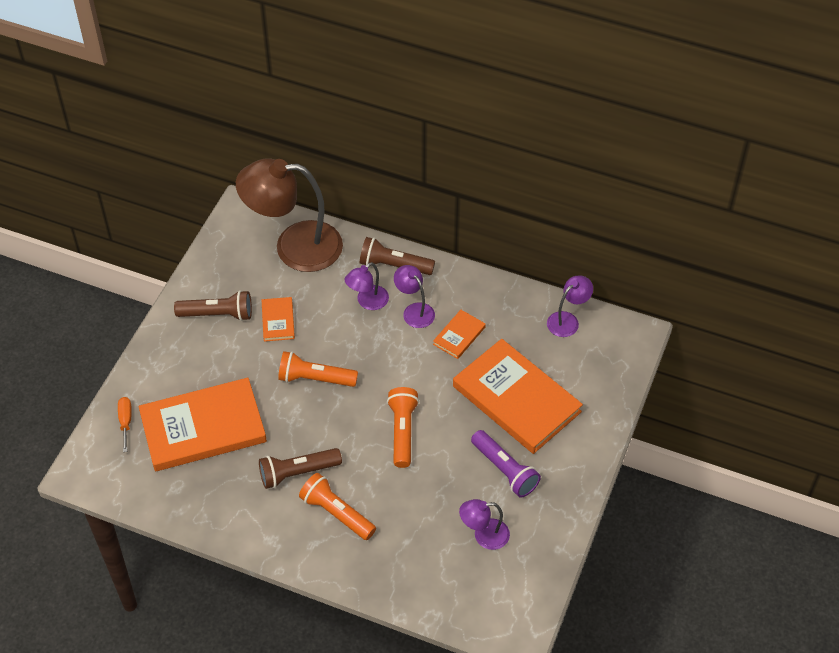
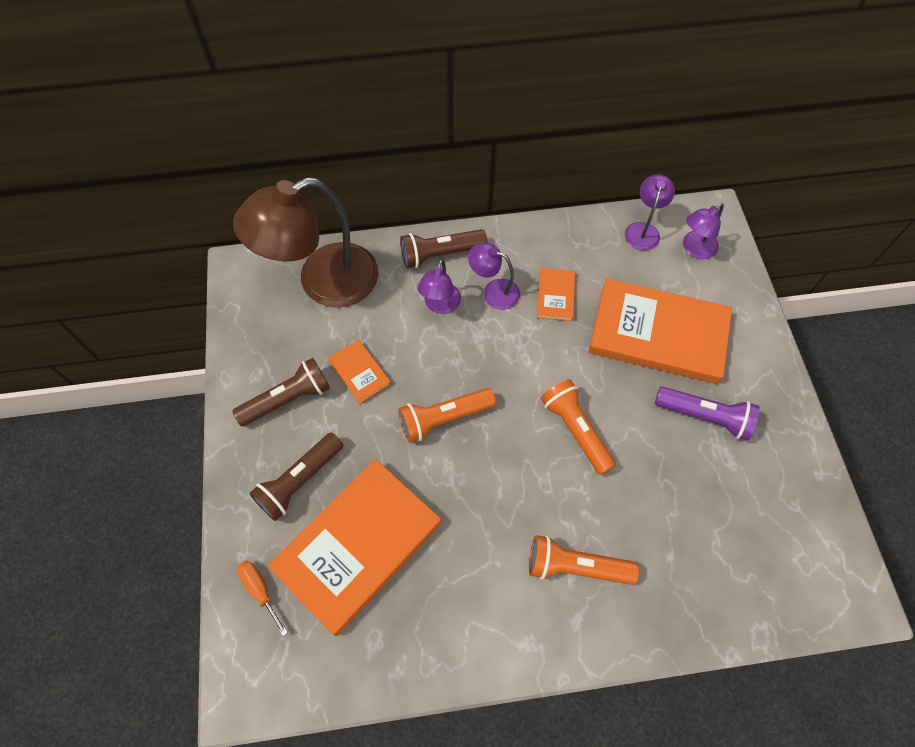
camera: 30 degrees left, 10 degrees up
brown flashlight [259,448,342,489] -> brown flashlight moved to [249,432,343,521]
purple lamp [459,499,510,550] -> purple lamp moved to [683,203,724,259]

